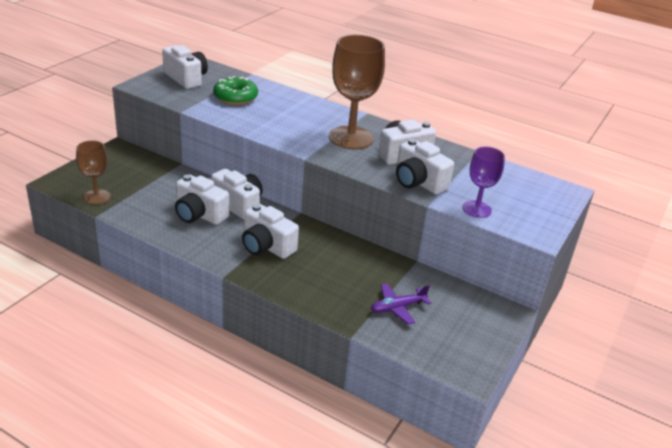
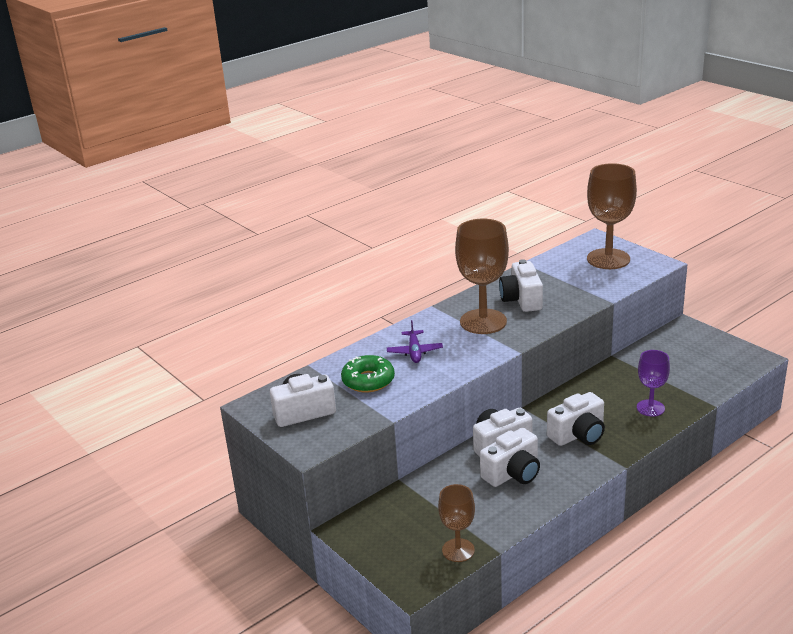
camera: 65 degrees left, 5 degrees down
purple plane [371,283,431,325] -> purple plane moved to [387,320,443,363]
white camera [396,139,454,194] -> none
purple goblet [463,147,505,218] -> purple goblet moved to [637,350,670,417]
none -> brown goblet [587,163,637,269]

